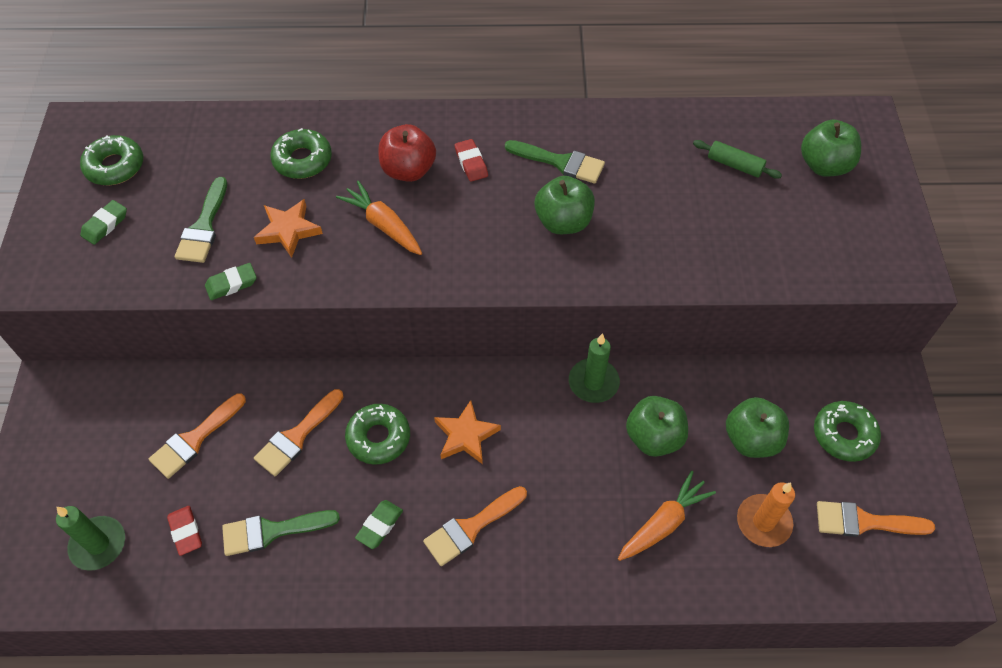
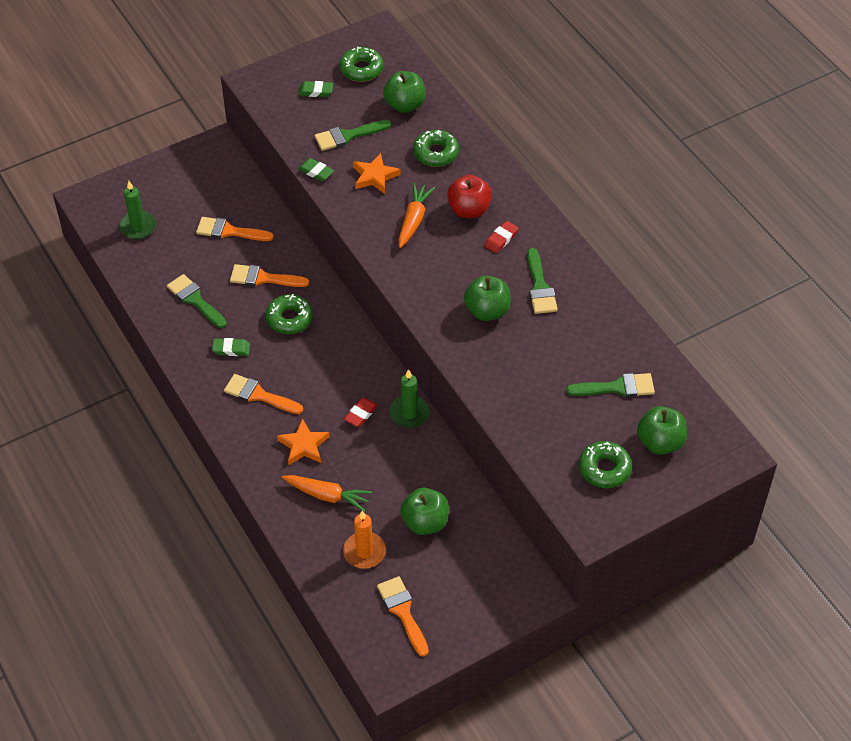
camera: 60 degrees right, 5 degrees down
red eraser [167,506,202,556] -> red eraser moved to [344,398,378,427]
orange star [434,400,501,464] -> orange star moved to [277,418,330,465]
green apple [626,396,688,457] -> green apple moved to [383,71,426,113]
green rolling pin [693,140,782,179] -> green brush [566,373,655,397]
green donut [814,401,881,462] -> green donut moved to [578,441,632,488]

